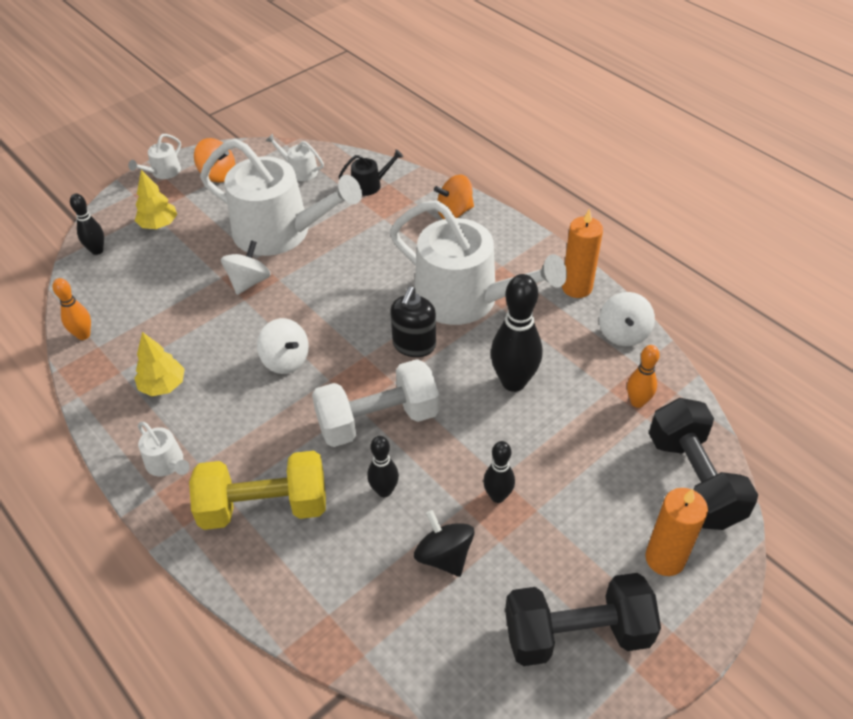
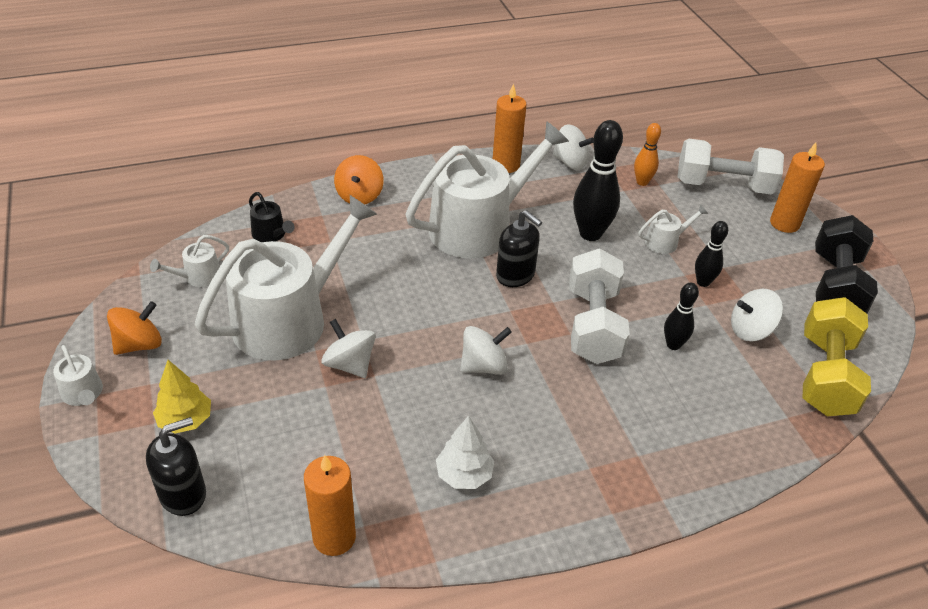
camera: 70 degrees left, 5 degrees down
orange bowling pin [53,278,91,340] -> orange candle [304,455,356,556]
black bowling pin [70,194,104,255] -> black soap dispenser [146,417,206,516]
yellow tree [135,332,185,396] -> white tree [436,416,494,489]
white watering can [138,422,190,476] -> white watering can moved to [638,204,708,254]
yellow dumbbell [189,451,326,530] -> yellow dumbbell moved to [803,297,871,416]
black watering can [339,149,403,196] -> black watering can turned 135 degrees clockwise [249,192,295,242]
black spinning top [414,510,475,577] -> white spinning top [731,289,783,341]
black dumbbell [649,398,758,530] -> white dumbbell [678,139,784,195]

